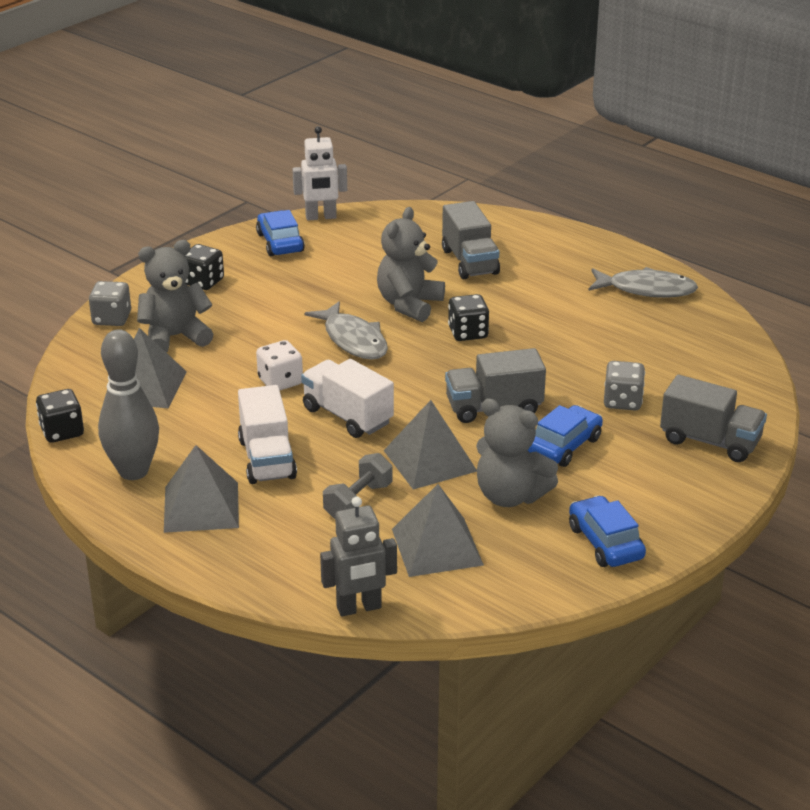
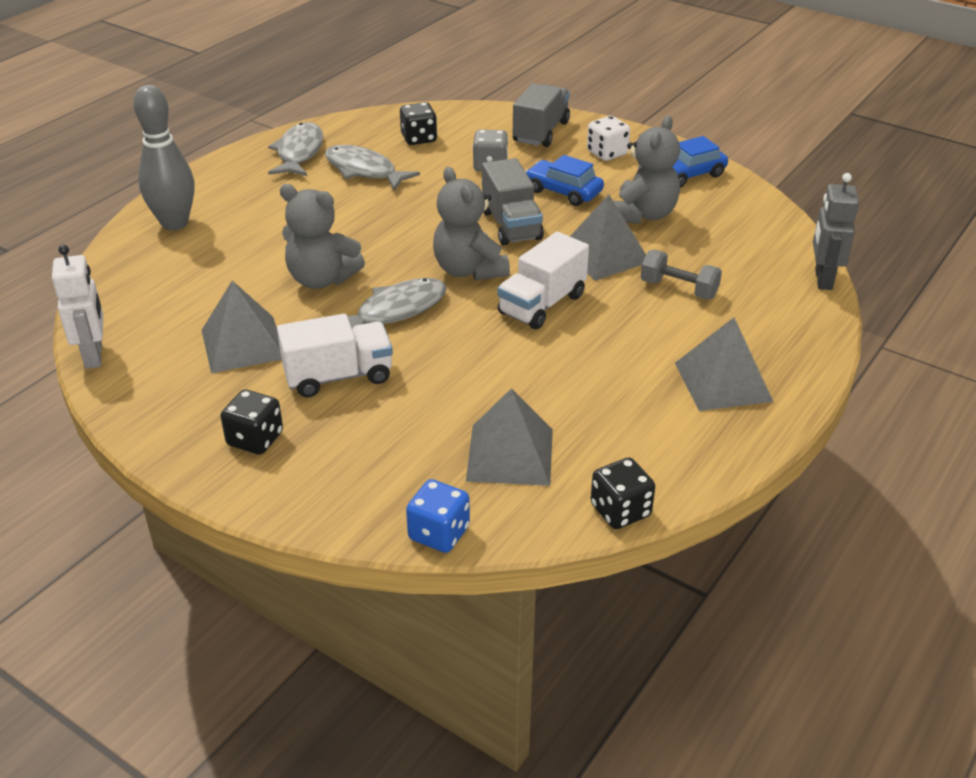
camera: 95 degrees left, 5 degrees up
grey dice [89,281,131,326] -> none
grey bowling pin [98,329,159,480] -> grey bowling pin moved to [133,85,194,231]
grey teddy bear [137,240,214,353] -> grey teddy bear moved to [433,167,510,280]
white truck [238,385,297,484] -> white truck moved to [277,314,393,397]
blue car [256,210,305,256] -> none
white dice [256,340,303,390] -> white dice moved to [587,116,630,161]
grey robot [320,497,397,617] -> grey robot turned 150 degrees counterclockwise [813,173,859,290]
grey pyramid [392,484,484,577] -> grey pyramid moved to [202,281,281,373]
grey truck [442,201,500,279] -> none
black dice [448,294,489,341] -> black dice moved to [400,102,437,145]
none -> grey fish [325,145,420,191]
none -> blue dice [406,479,470,553]

